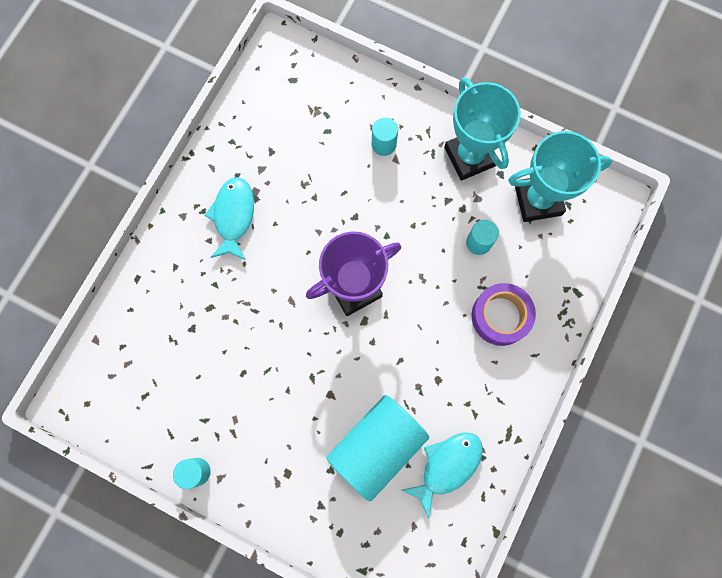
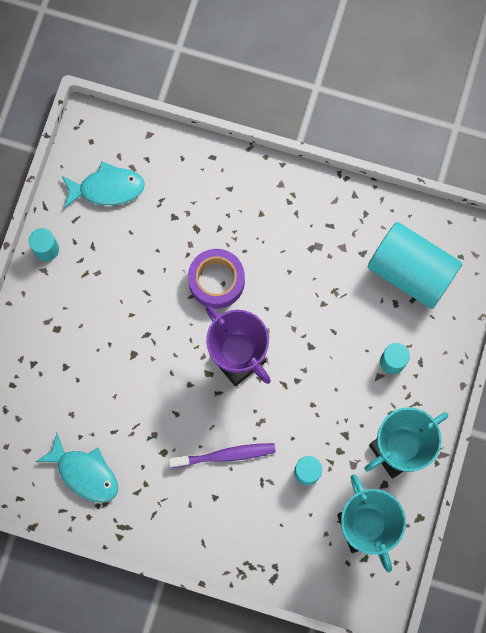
camera: 80 degrees right, 0 degrees up
turquoise fish [204,177,254,261] -> turquoise fish moved to [61,161,145,209]
turquoise cylinder [326,395,429,501] -> turquoise cylinder moved to [368,222,462,309]
purple tape [471,283,536,346] -> purple tape moved to [188,249,245,309]
none -> purple toothbrush [169,443,276,468]

